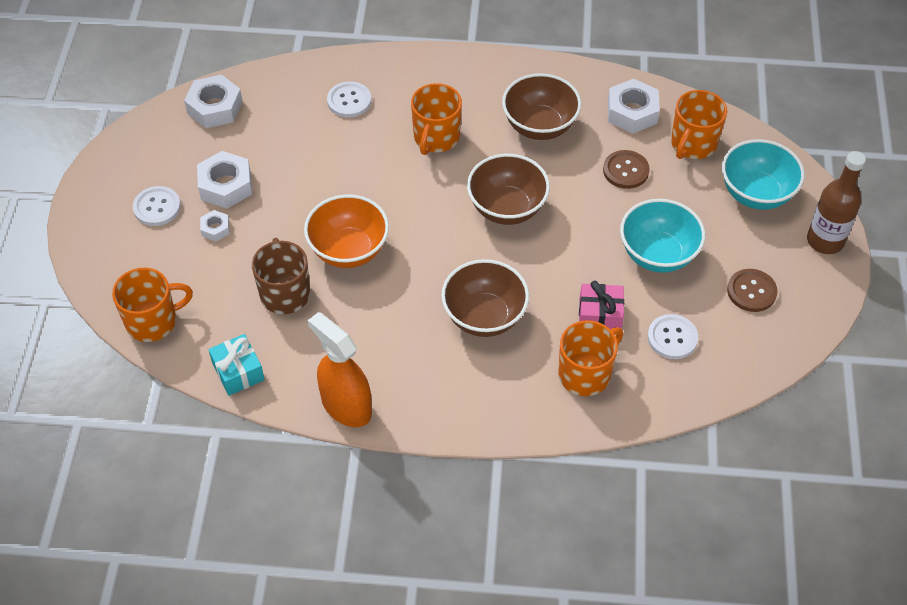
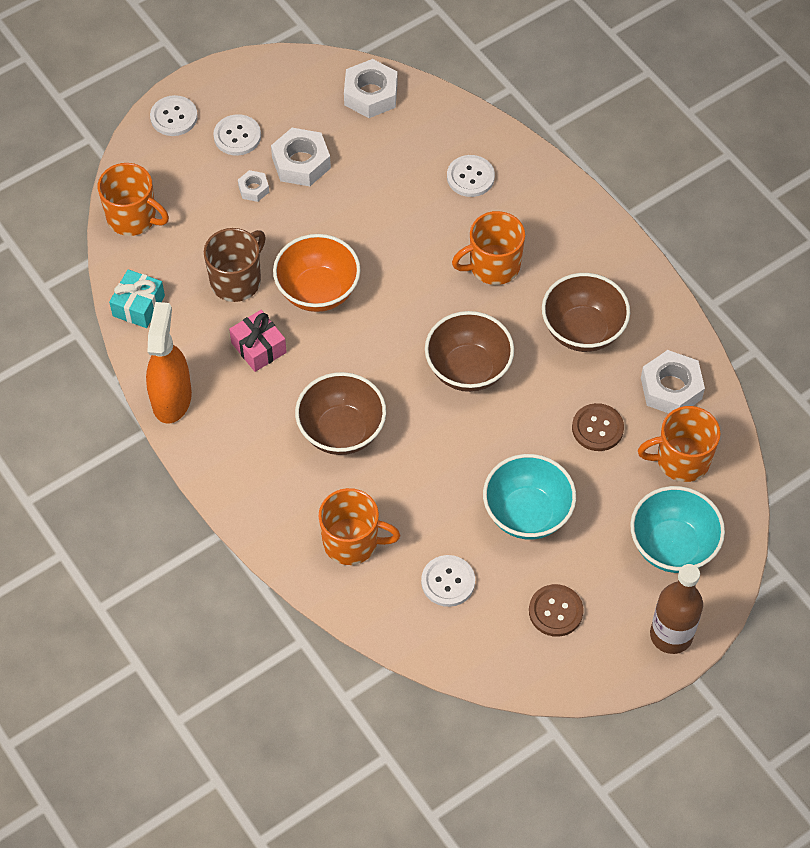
camera: 50 degrees right, 5 degrees up
pink gift [579,281,624,329] -> pink gift moved to [229,310,287,372]
none -> white button [150,95,198,136]

